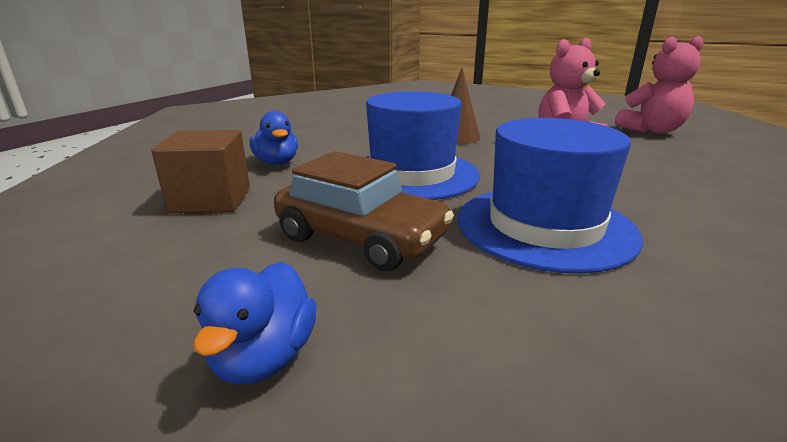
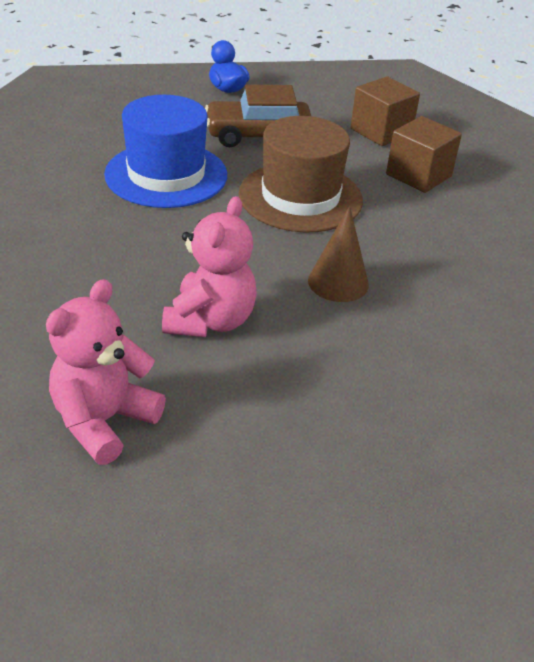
camera: 140 degrees right, 15 degrees up
blue duck [249,111,298,165] -> brown cube [386,116,462,193]
blue hat [366,91,480,200] -> brown hat [239,116,363,233]

